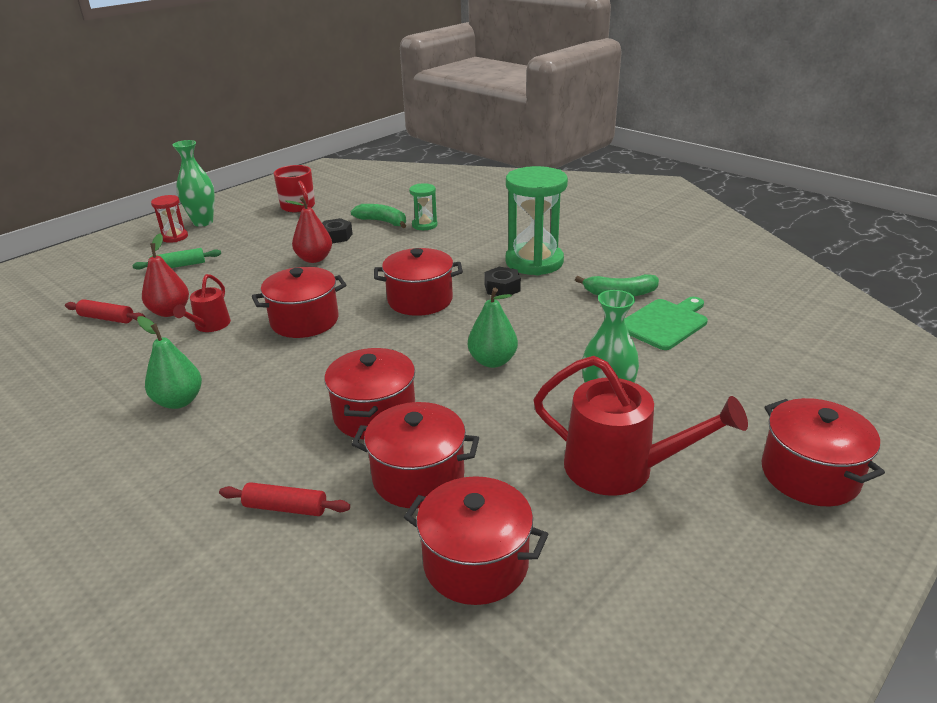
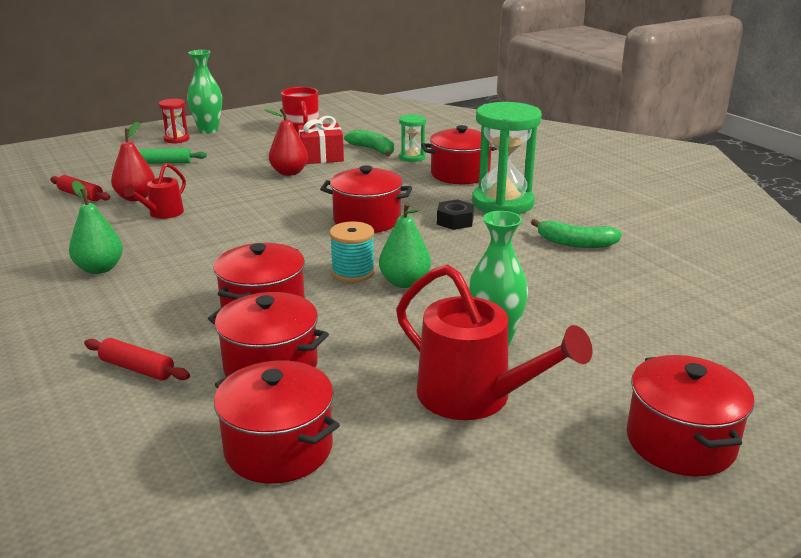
camera: 15 degrees right, 5 degrees down
red pot [252,267,347,338] -> red pot moved to [421,125,497,184]
black nut [322,218,353,243] -> red gift [298,116,344,164]
green cutting board [624,297,708,350] -> none
none -> turquoise spool [329,221,375,282]

